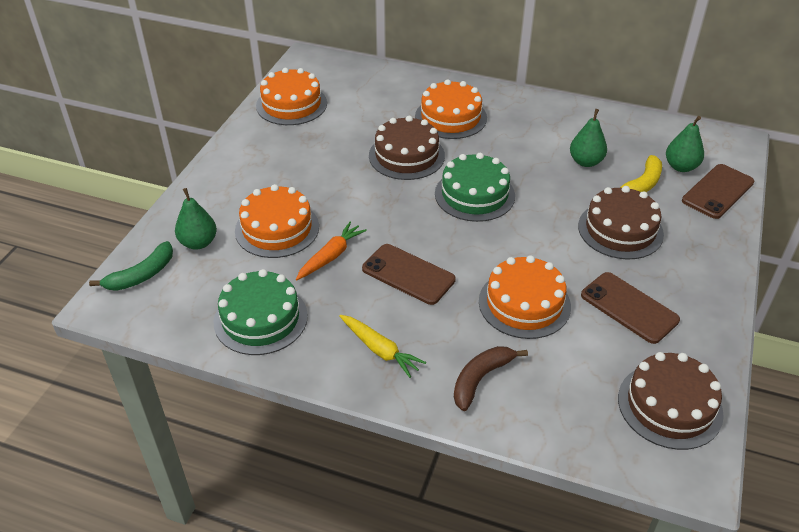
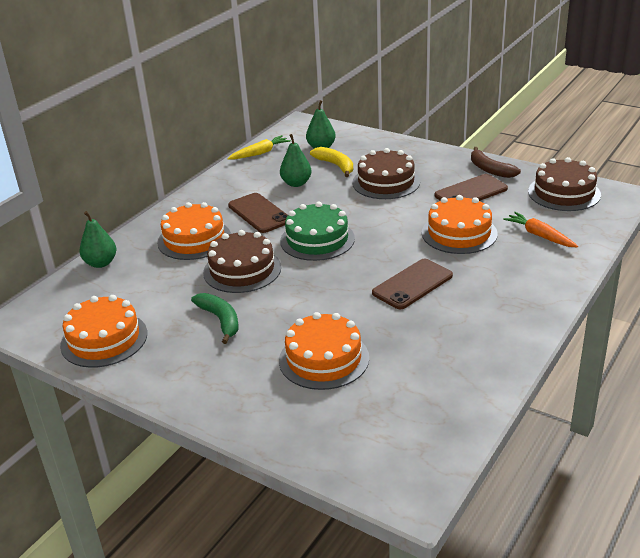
camera: 75 degrees left, 10 degrees down
green banana [89,241,173,291] -> green banana moved to [191,293,239,344]
green pear [175,188,217,250] -> green pear moved to [79,211,116,268]
green cake [214,269,308,355] -> none
orange carrot [296,222,367,280] -> orange carrot moved to [503,212,578,248]
yellow carrot [340,315,426,378] -> yellow carrot moved to [227,135,291,160]
brown banana [454,346,528,411] -> brown banana moved to [471,147,521,178]
brown phone [682,164,754,219] -> brown phone moved to [228,193,288,233]

